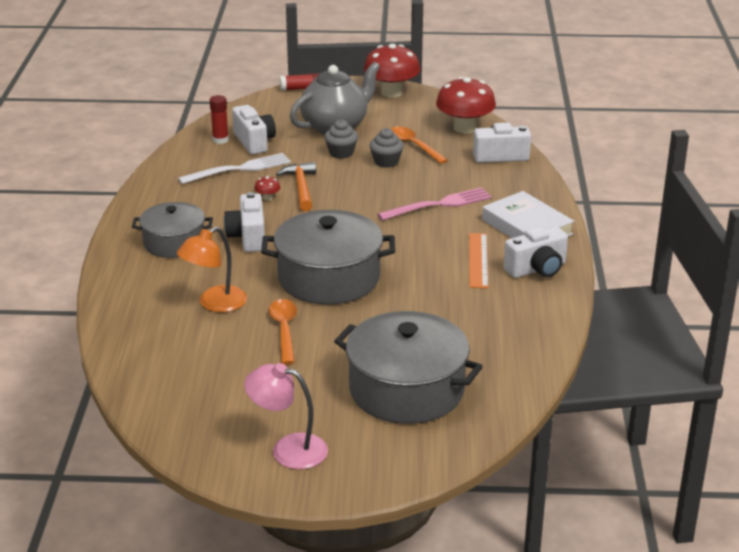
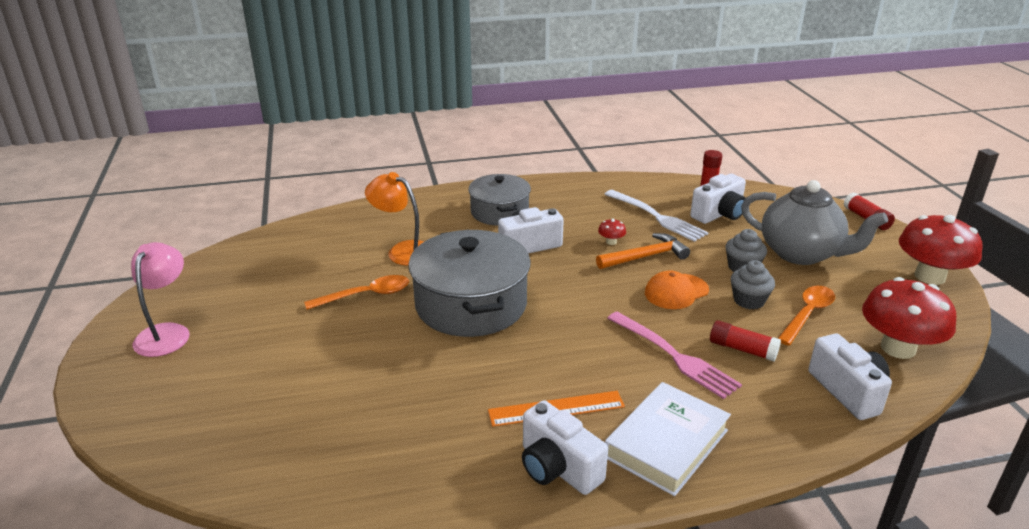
camera: 75 degrees right, 0 degrees up
grey pot [334,311,483,424] -> none
none -> orange cap [645,270,709,309]
none -> red glue stick [710,320,781,362]

